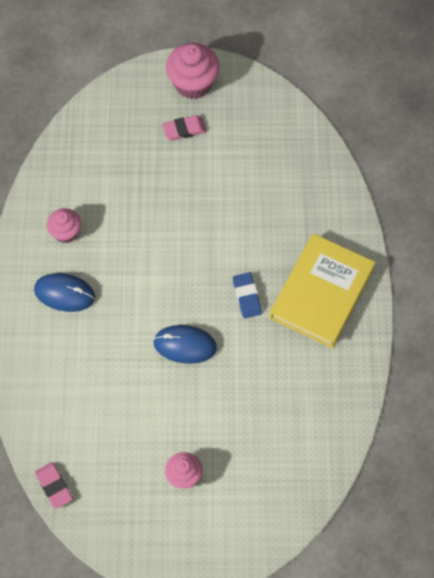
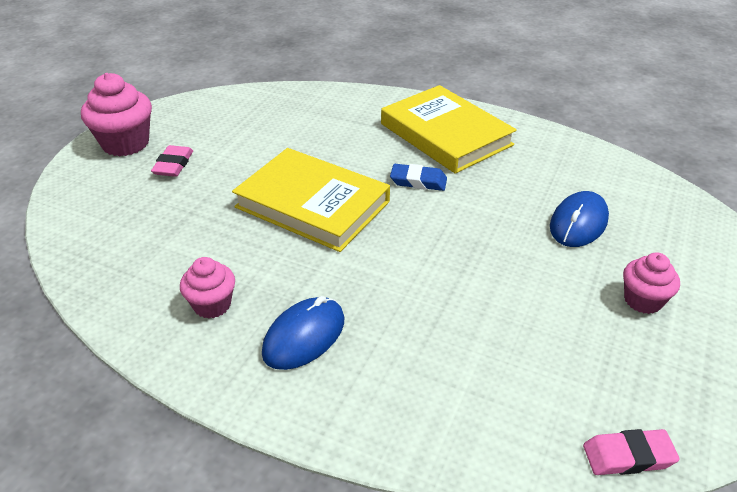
camera: 65 degrees left, 25 degrees down
blue mouse [153,325,217,364] -> blue mouse moved to [550,191,609,247]
none -> yellow book [232,148,390,252]

